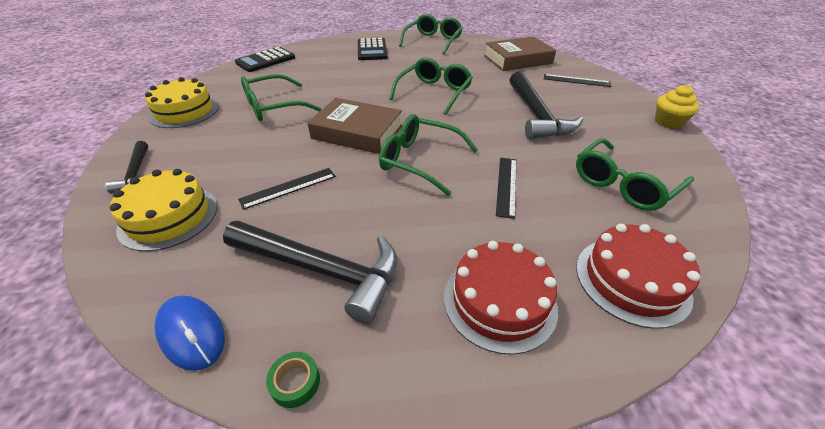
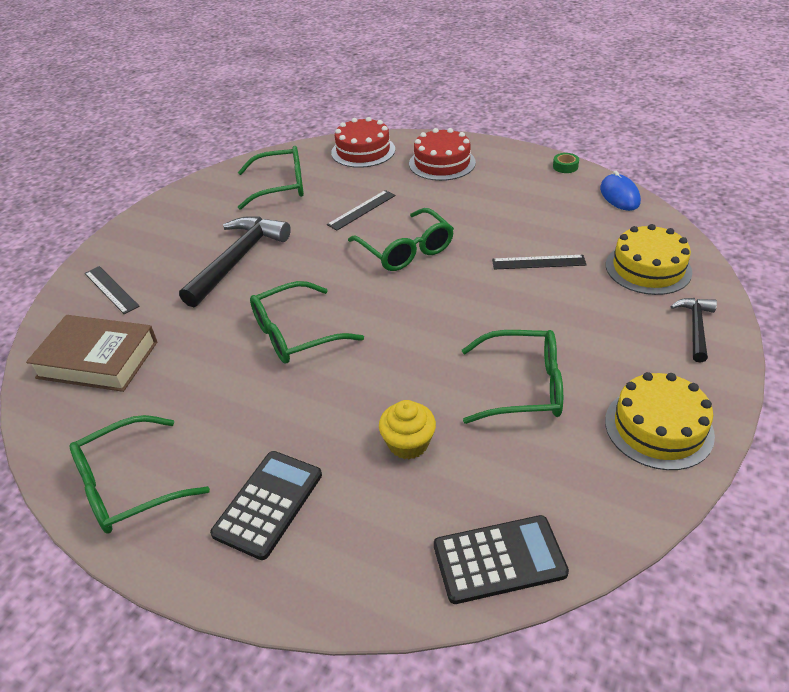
camera: 145 degrees left, 0 degrees up
black hammer [223,221,397,324] -> none
brown book [307,98,402,154] -> none
yellow cupcake [655,85,700,128] -> yellow cupcake moved to [379,400,436,459]

